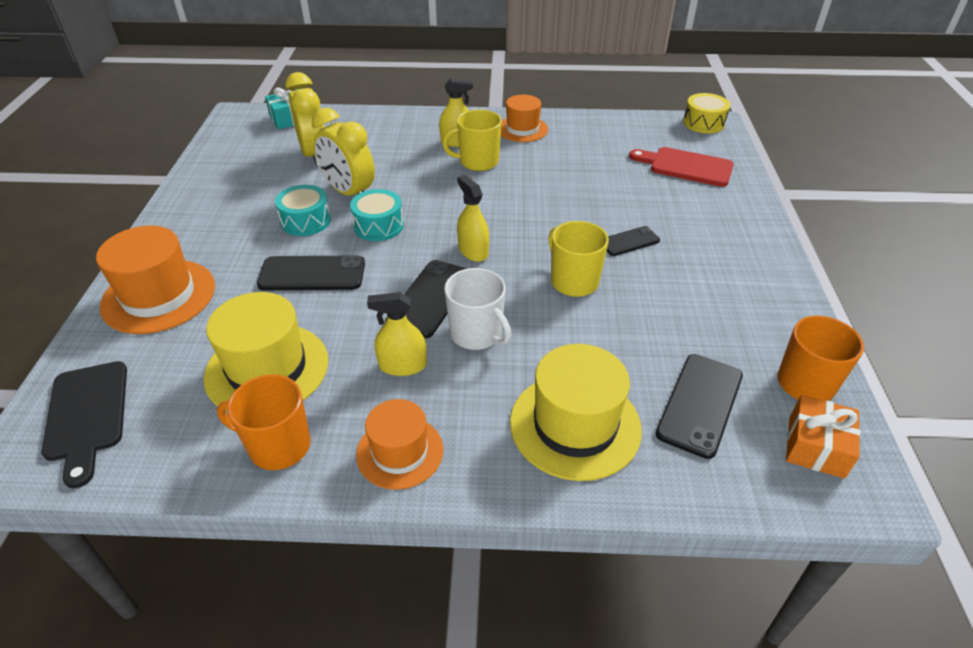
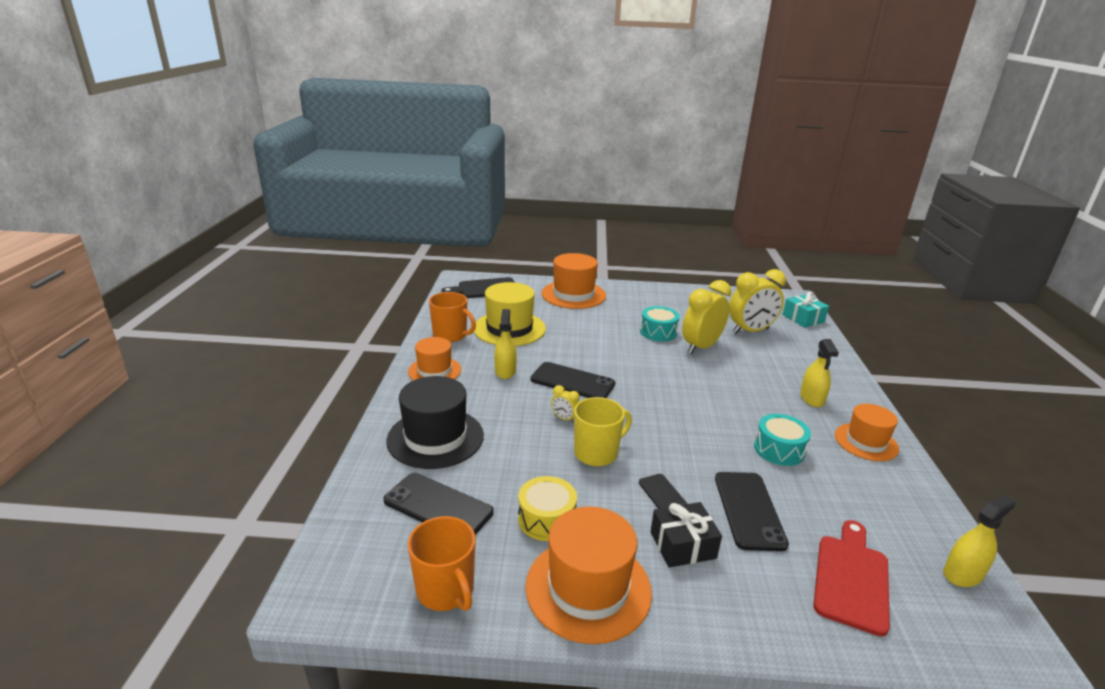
camera: 90 degrees right, 15 degrees down
orange mug [217,374,311,470] -> orange mug turned 105 degrees clockwise [429,292,476,343]
black phone [257,255,365,290] -> black phone moved to [715,472,789,551]
turquoise drum [350,189,404,241] -> turquoise drum moved to [754,414,811,466]
yellow mug [442,110,502,171] -> none
white mug [444,268,512,350] -> none
yellow spray bottle [457,175,489,262] -> yellow spray bottle moved to [943,495,1016,587]
yellow hat [510,344,642,481] -> black hat [387,376,484,469]
yellow drum [683,93,730,133] -> yellow drum moved to [518,476,577,541]
orange gift [786,395,860,479] -> none
none -> orange hat [525,506,652,644]
none -> yellow clock [551,385,579,423]
none -> black gift [651,502,722,568]

